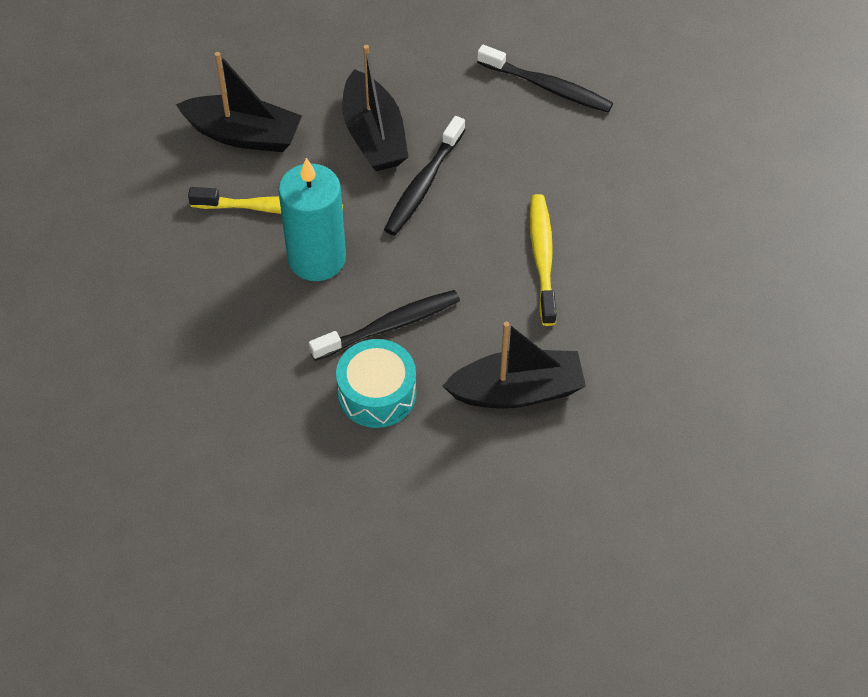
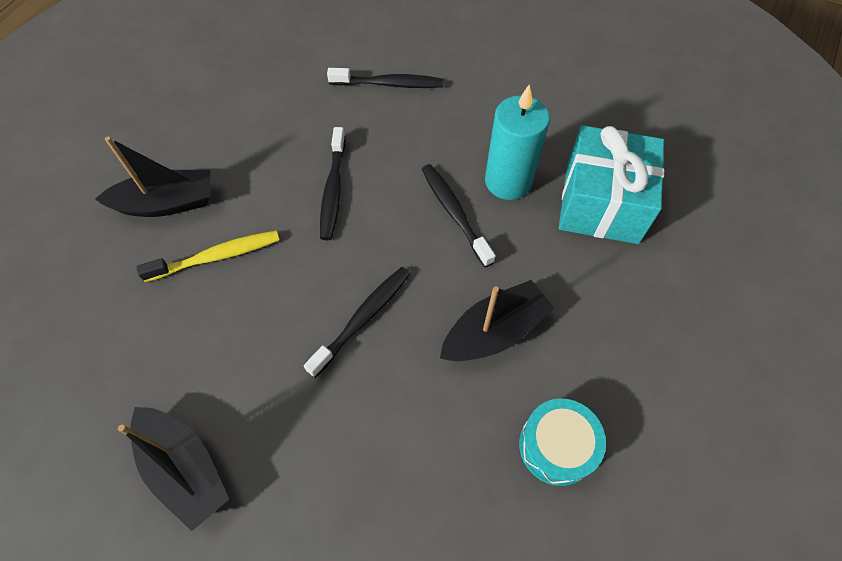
camera: 25 degrees left, 5 degrees up
turquoise candle [278,158,346,281] -> turquoise candle moved to [485,85,550,200]
turquoise drum [336,339,416,428] -> turquoise drum moved to [519,398,606,486]
black boat [342,45,408,171] -> black boat moved to [118,407,229,531]
yellow toothbrush [530,194,557,326] -> black toothbrush [422,164,495,267]
none -> turquoise gift [559,125,664,244]

